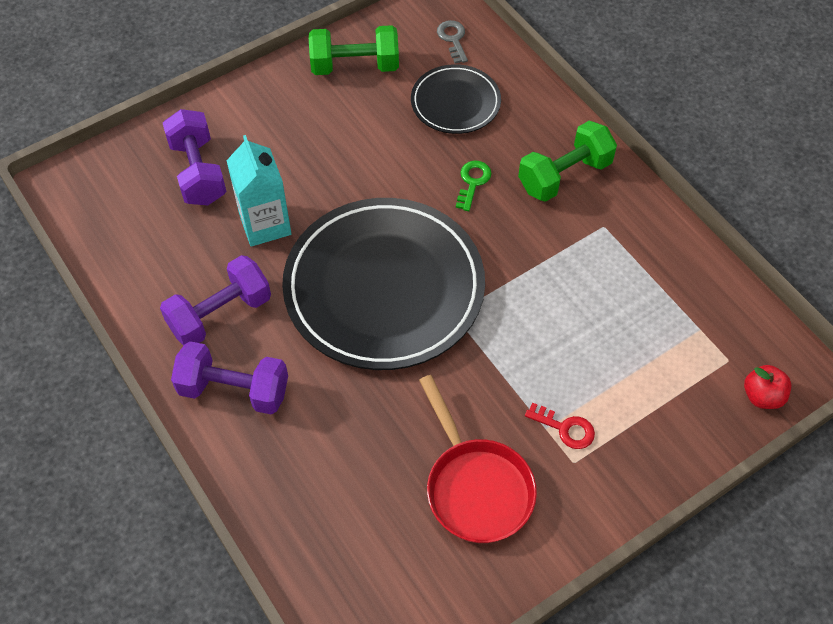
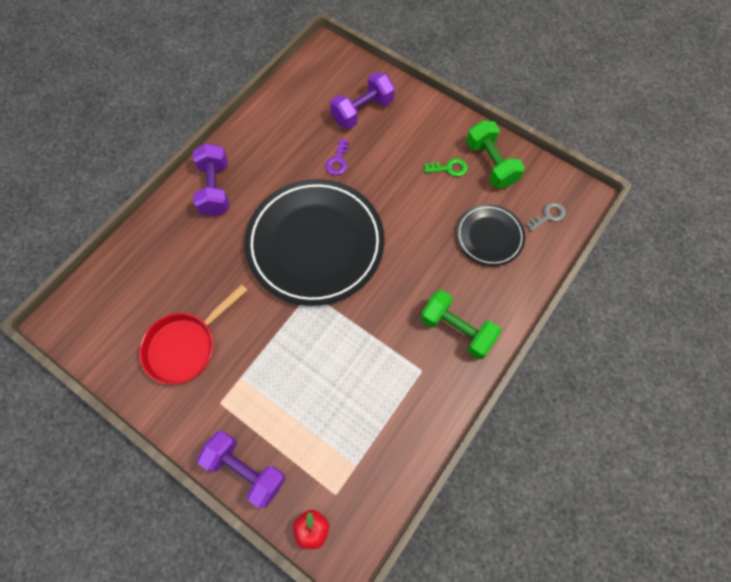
camera: 70 degrees right, 10 degrees up
purple dumbbell [160,255,271,346] -> purple dumbbell moved to [197,431,285,508]
turquoise carton [226,135,291,247] -> purple key [326,139,349,175]
green key [456,161,492,211] -> green key moved to [424,158,467,177]
red key [525,403,595,449] -> none

